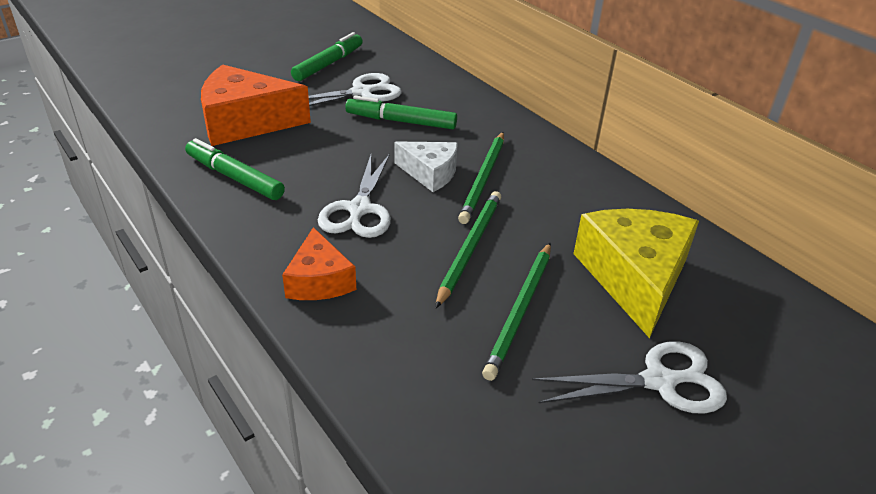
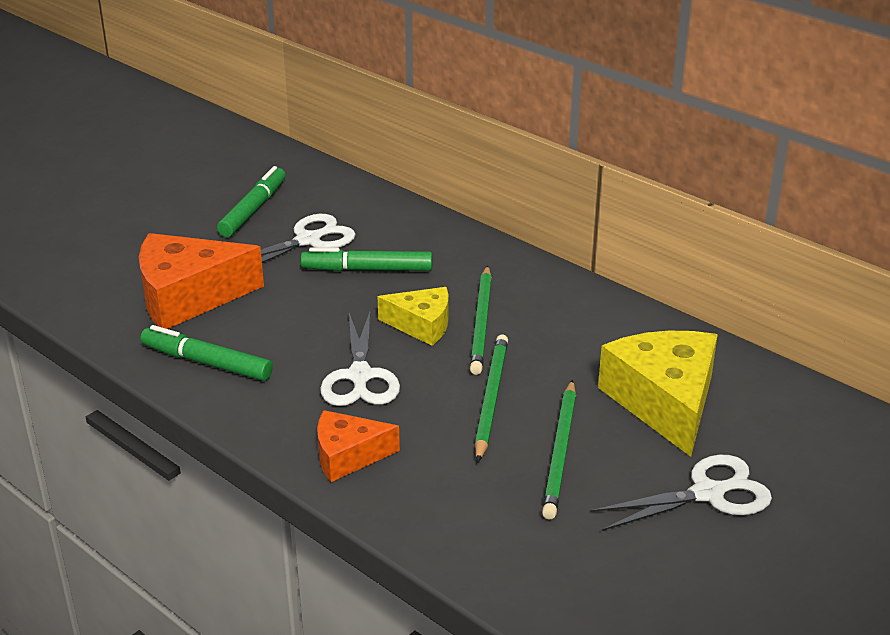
camera: 10 degrees left, 5 degrees down
orange cheese [282,227,356,300] -> orange cheese turned 105 degrees clockwise [317,410,400,482]
white cheese [394,141,458,192] -> yellow cheese [377,287,449,346]

